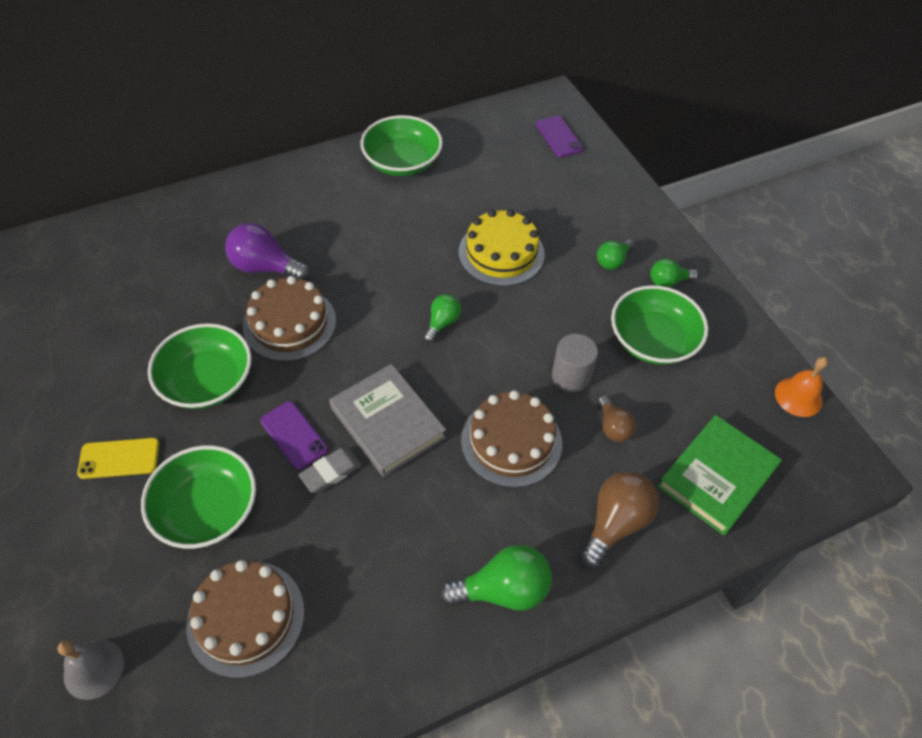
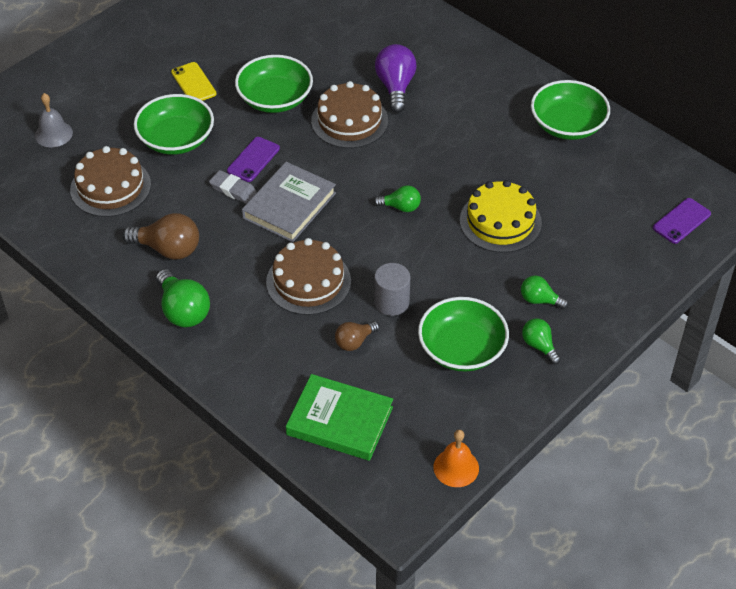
camera: 70 degrees right, 5 degrees down
brown light bulb [579,471,659,568] -> brown light bulb moved to [123,213,199,259]

